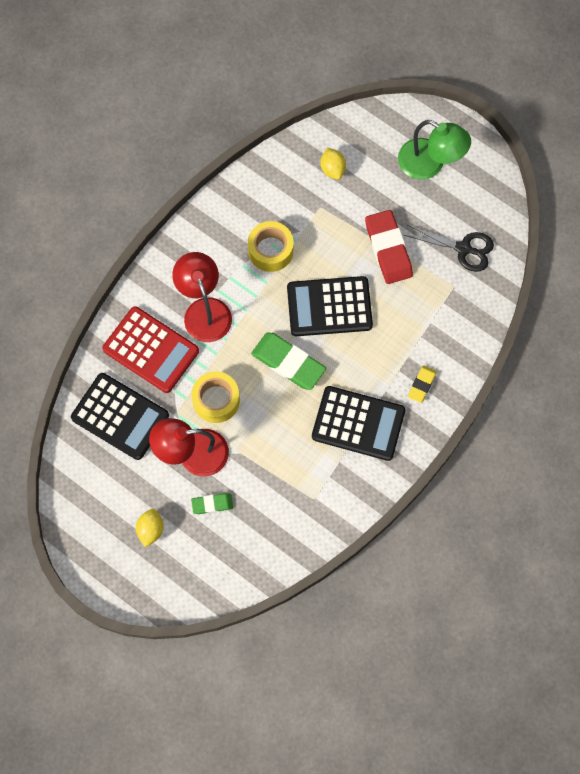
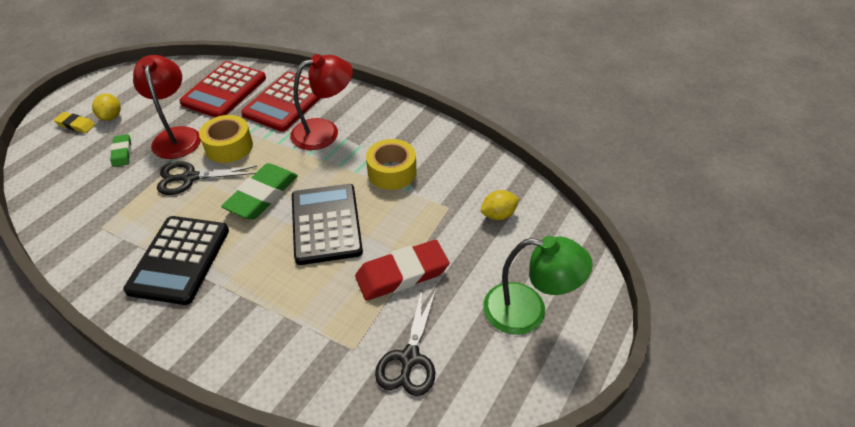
camera: 85 degrees right, 25 degrees down
black calculator [71,373,169,460] -> red calculator [179,61,266,117]
yellow lemon [136,509,163,547] -> yellow lemon turned 75 degrees clockwise [92,94,121,121]
green lamp [398,120,471,180] -> green lamp turned 105 degrees counterclockwise [483,236,593,335]
yellow eraser [408,365,437,403] -> yellow eraser moved to [54,112,95,133]
none -> black scissors [157,162,258,195]

